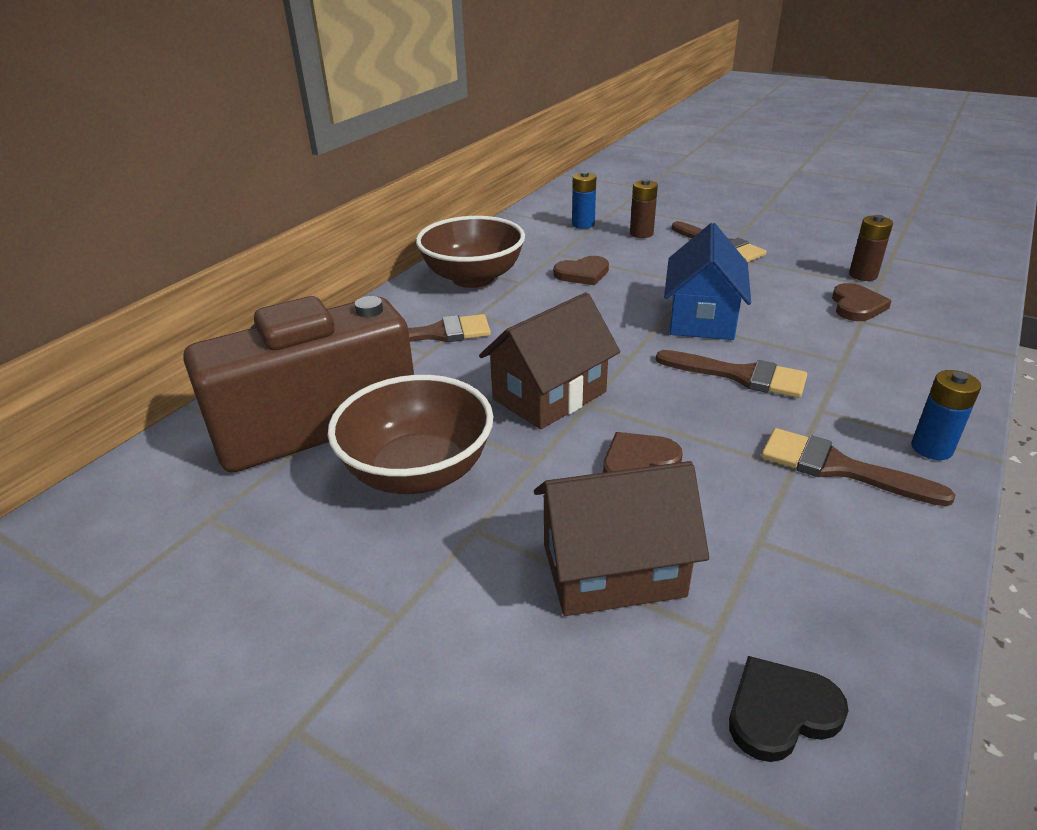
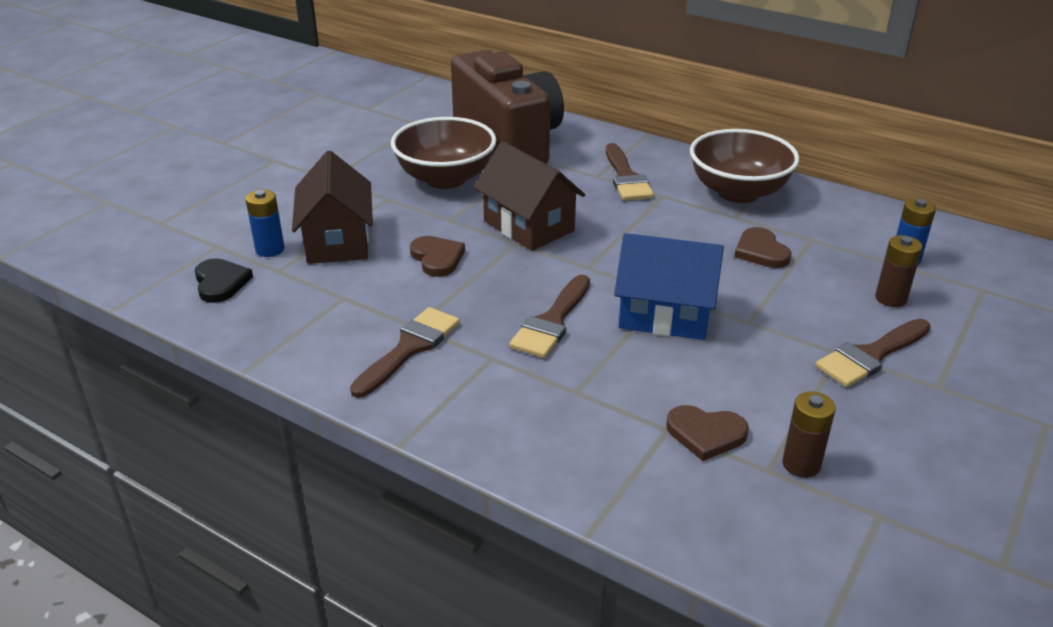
camera: 90 degrees right, 0 degrees up
blue battery [911,370,981,460] -> blue battery moved to [245,190,285,257]

